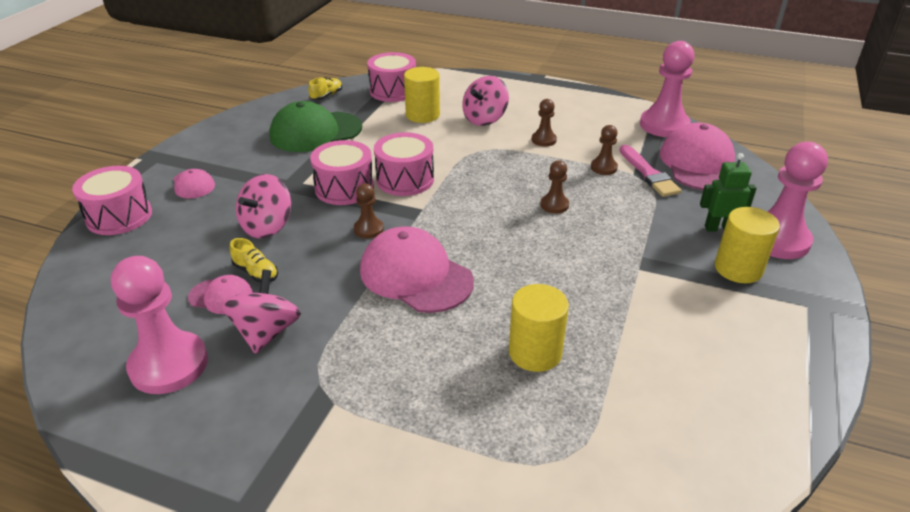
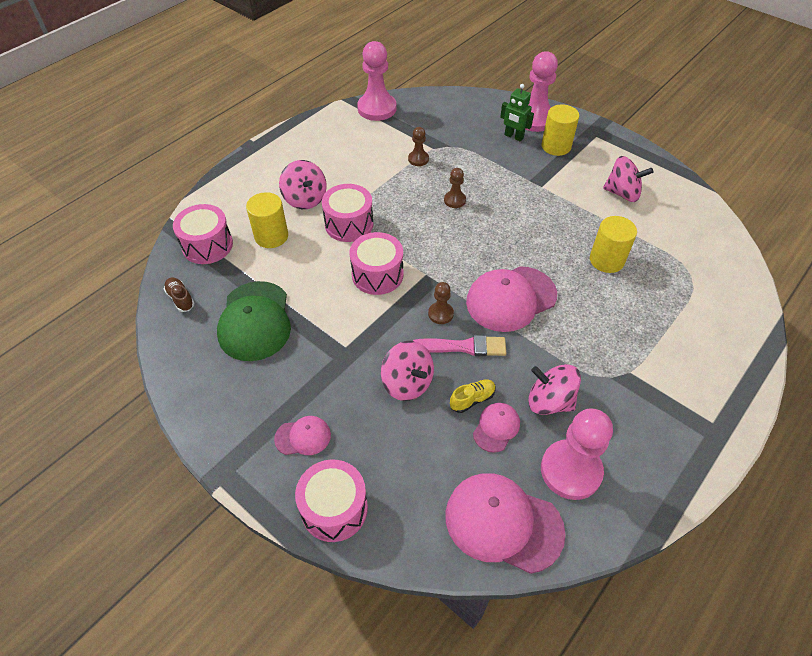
camera: 70 degrees left, 15 degrees up
yellow shoe [308,77,342,100] -> brown shoe [164,278,195,312]
pink drum [310,140,374,205] -> pink drum moved to [322,184,374,242]
brown pawn [532,99,557,146] -> none
pink brush [619,145,681,197] -> pink brush moved to [413,335,506,356]
pink cap [660,123,735,190] -> pink cap moved to [445,473,566,574]
green robot [700,153,756,232] -> green robot turned 75 degrees counterclockwise [500,84,534,141]
none -> pink spinning top [603,156,654,202]

